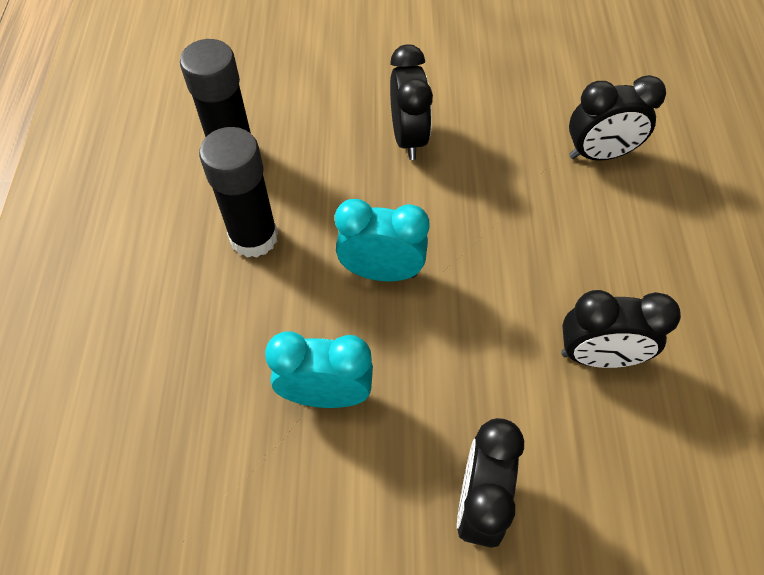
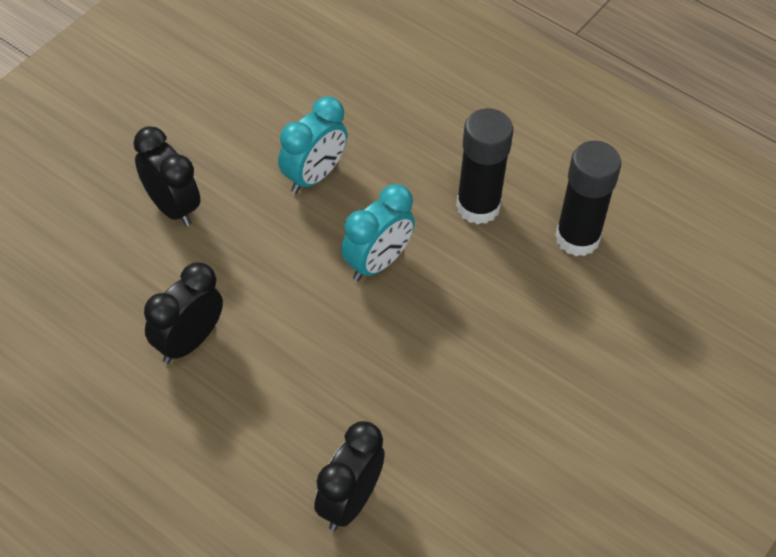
camera: 125 degrees right, 5 degrees down
black clock [390,44,433,160] -> none

